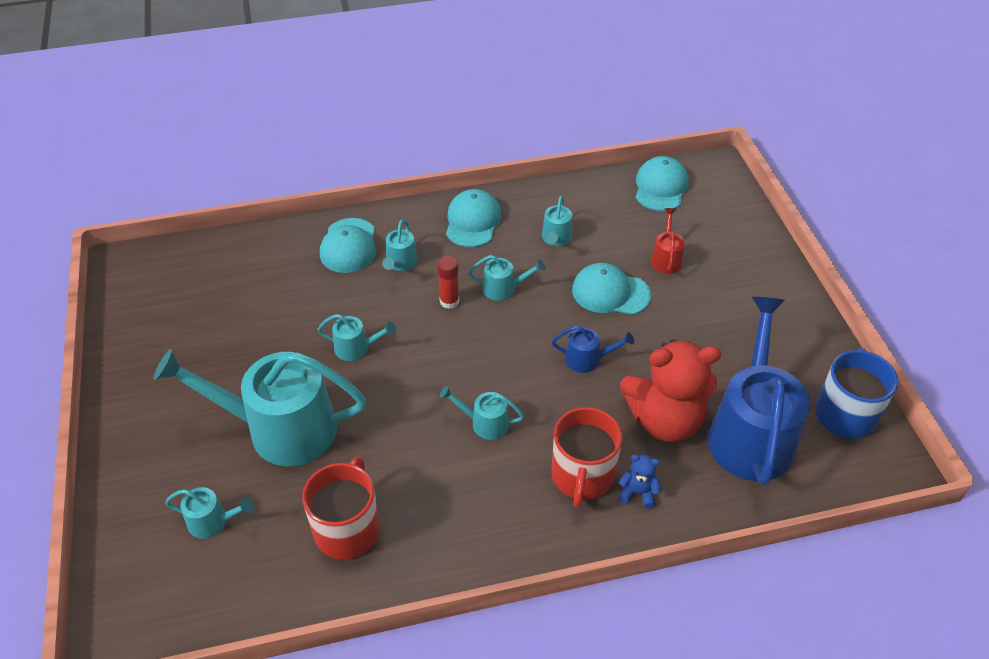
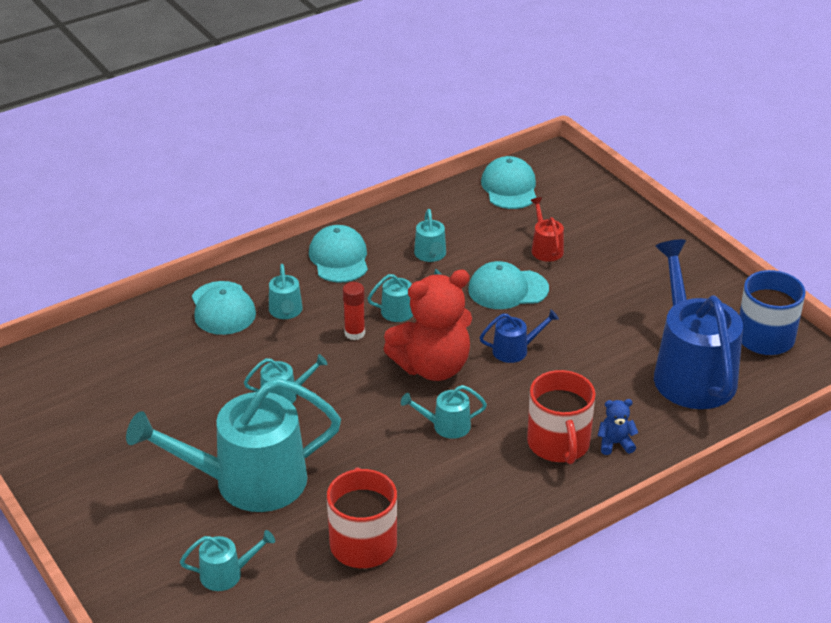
camera: 20 degrees left, 10 degrees down
red teddy bear [620,339,721,442] -> red teddy bear moved to [384,269,472,381]

